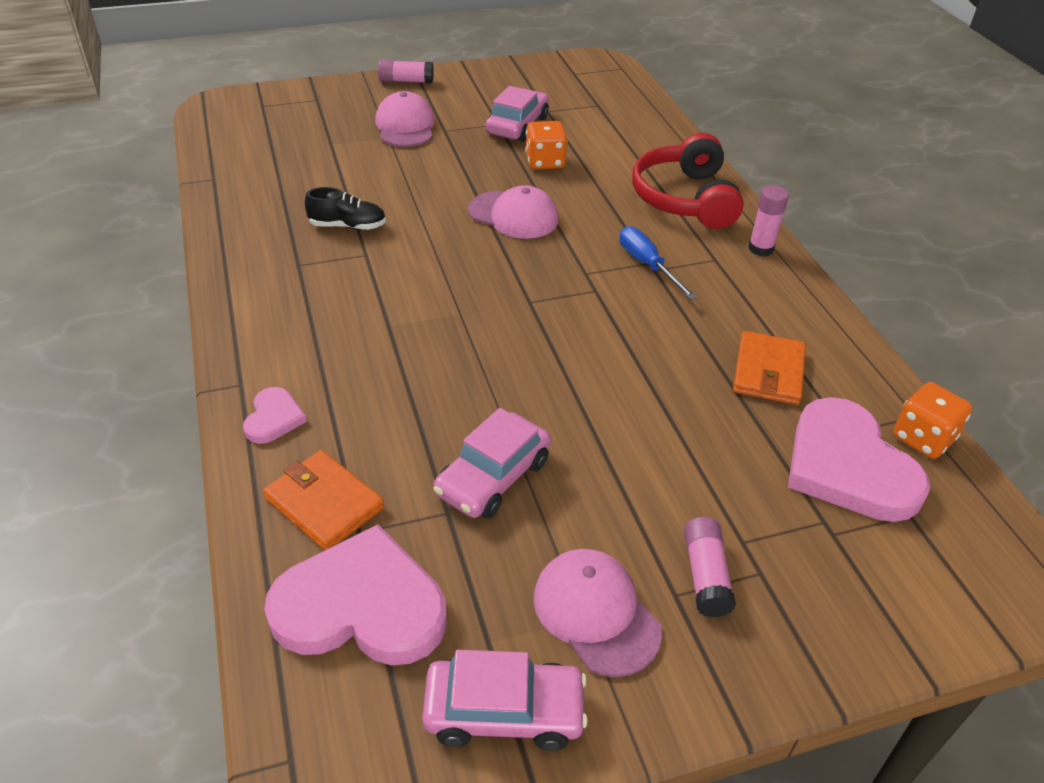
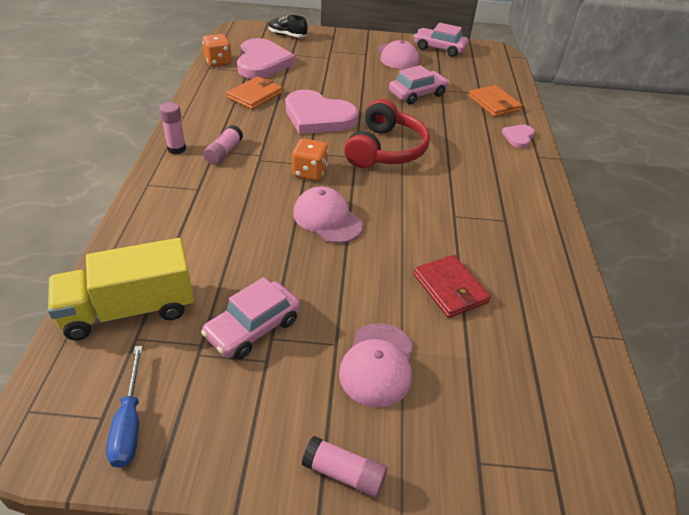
camera: 160 degrees left, 0 degrees up
pink heart [264,524,447,665] -> pink heart moved to [286,90,358,134]
black shoe [305,187,386,230] -> black shoe moved to [269,15,308,38]
orange dice [525,121,568,169] -> orange dice moved to [292,138,328,181]
blue screwdriver [619,226,697,300] -> blue screwdriver moved to [106,346,143,468]
red headphones [632,133,744,229] -> red headphones moved to [344,99,430,168]
pink glue stick [684,517,736,617] -> pink glue stick moved to [203,125,243,165]
none -> yellow truck [48,238,194,340]
none -> red wallet [413,255,491,318]

